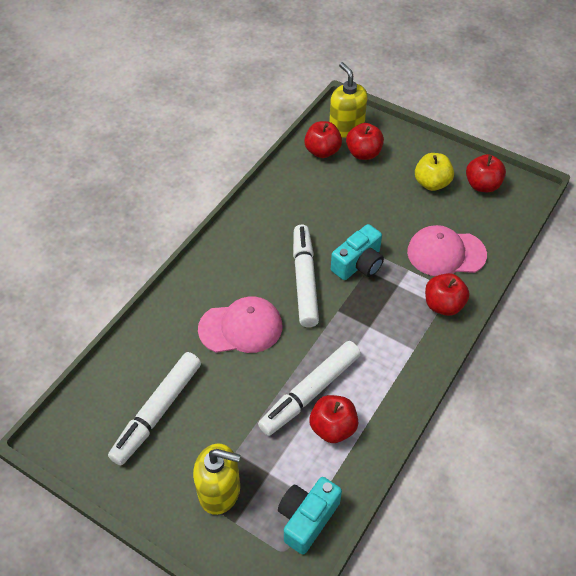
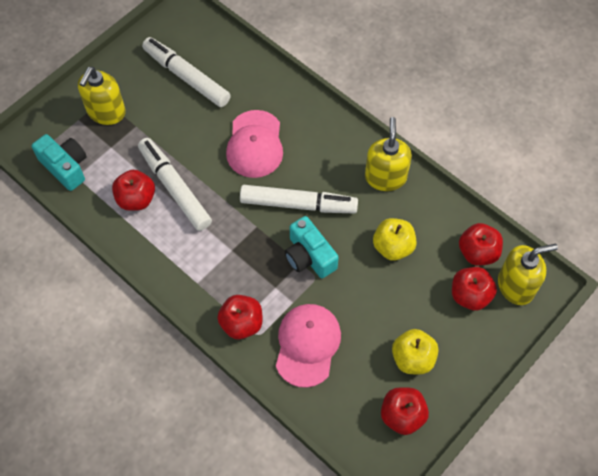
camera: 100 degrees right, 10 degrees up
none -> yellow soap dispenser [365,117,412,191]
none -> yellow apple [373,218,417,261]

